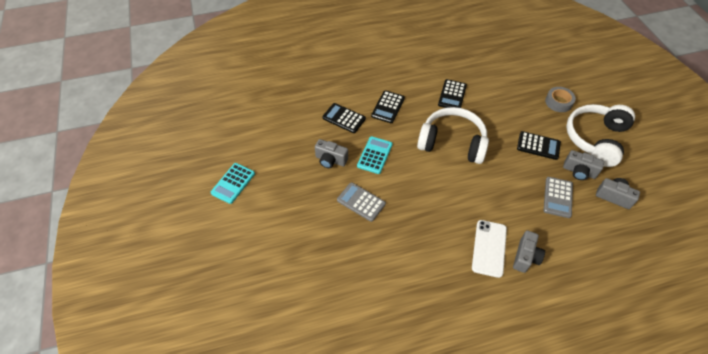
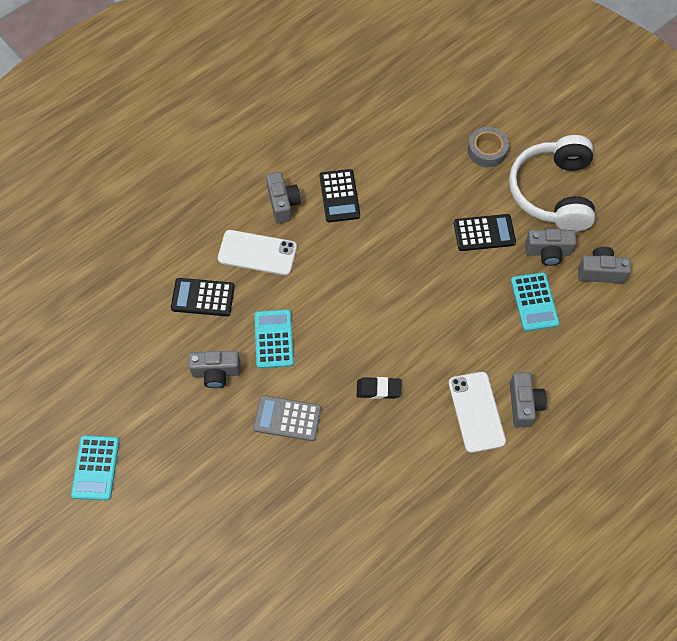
camera: 25 degrees left, 10 degrees up
black calculator [371,90,405,123] -> white phone [218,230,297,275]
white headphones [417,107,489,164] -> none
grey calculator [544,177,573,218] -> turquoise calculator [511,272,559,331]
none -> grey camera [266,172,301,224]
none -> black eraser [357,377,401,399]

